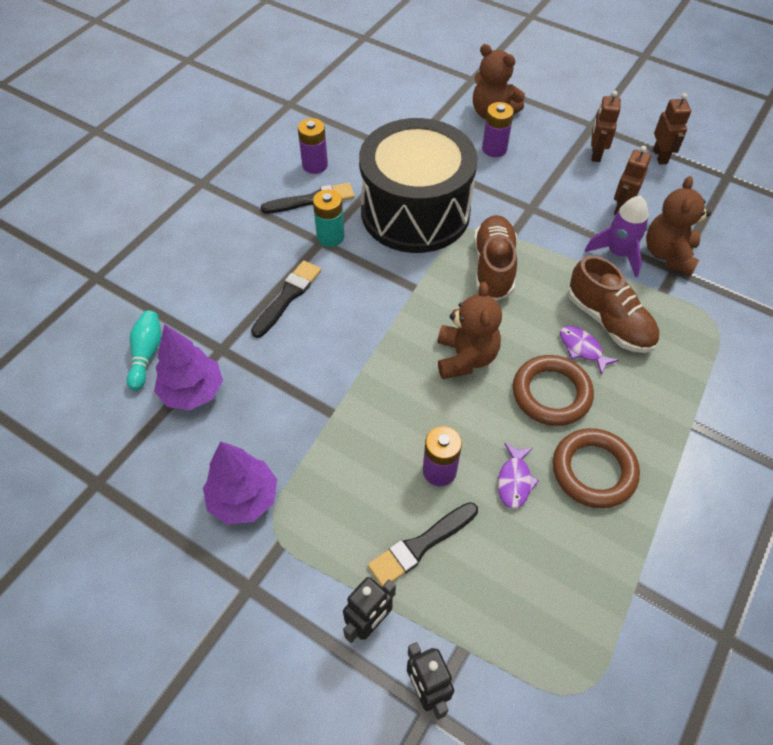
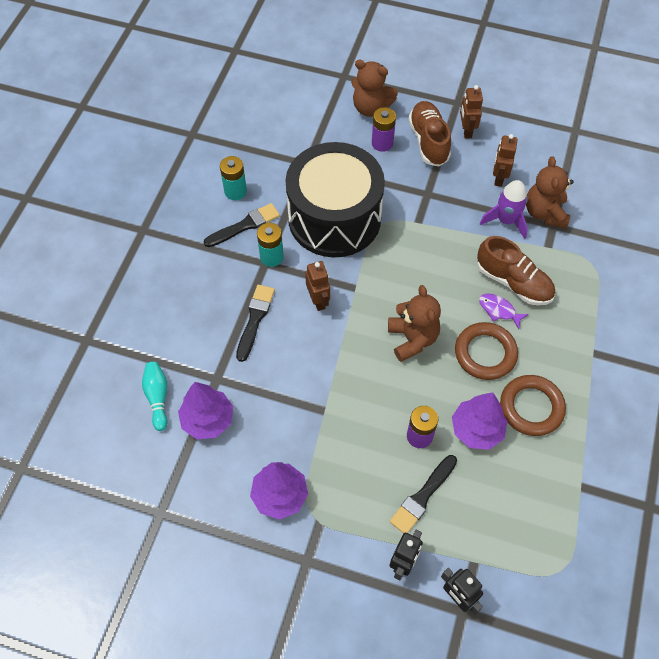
camera: 15 degrees left, 5 degrees up
purple battery [298,118,328,174] -> turquoise battery [220,156,247,200]
brown shoe [474,215,517,300] -> brown shoe moved to [408,101,451,167]
purple fish [498,443,539,509] -> purple tree [452,392,508,450]
brown robot [653,93,691,165] -> brown robot moved to [305,261,330,311]

